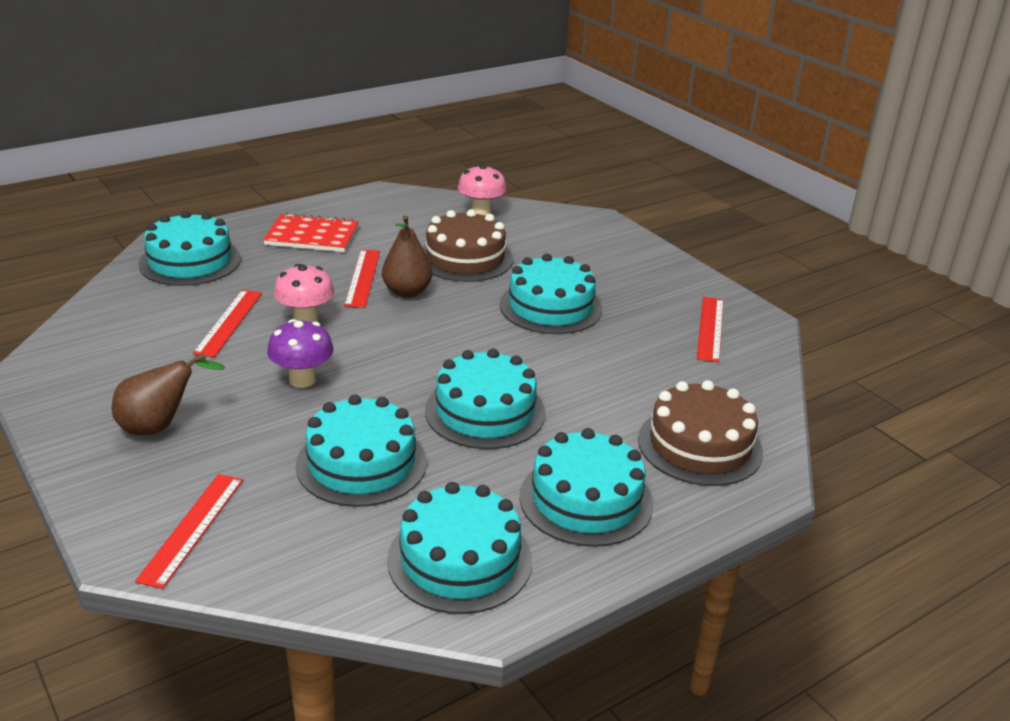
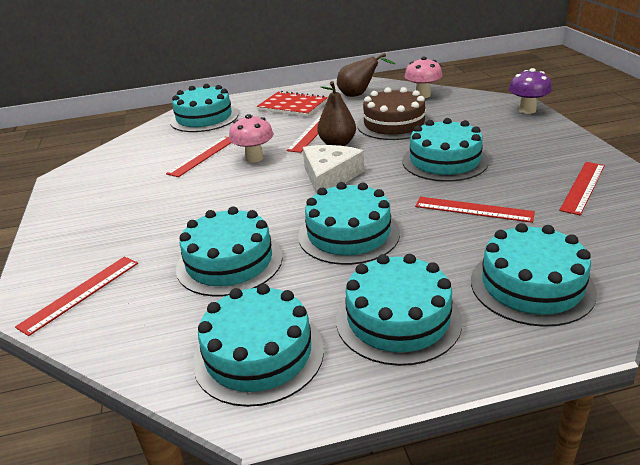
camera: 25 degrees right, 0 degrees up
brown pear [112,353,225,435] -> brown pear moved to [337,53,395,97]
purple mushroom [267,319,334,388] -> purple mushroom moved to [509,68,552,114]
brown cake [638,380,763,486] -> turquoise cake [471,223,597,327]
none -> white cheese [303,145,364,194]
none -> red ruler [415,197,535,223]

